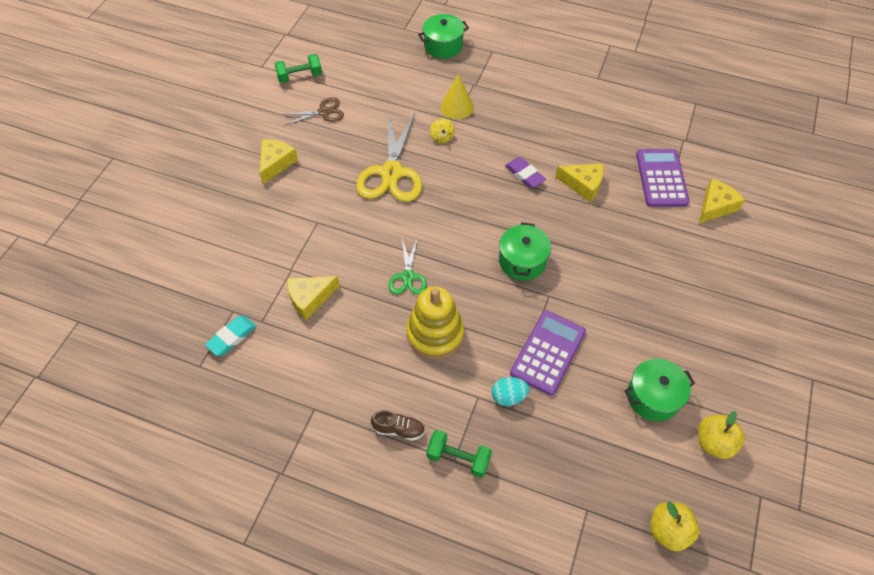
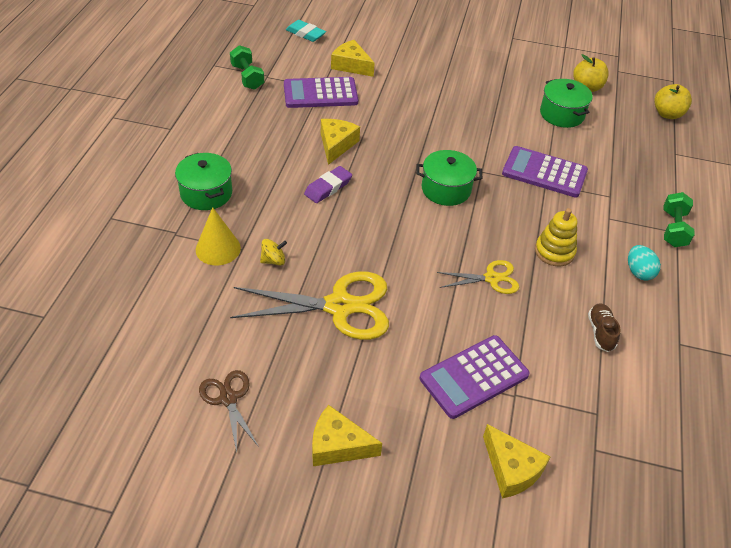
camera: 100 degrees left, 10 degrees down
turquoise eraser [205,316,257,356] -> turquoise eraser moved to [286,20,326,42]
green dumbbell [275,54,322,83] -> green dumbbell moved to [230,45,265,90]
yellow cheese [287,276,340,320] -> yellow cheese moved to [483,424,550,498]
brown shoe [371,410,425,441] -> brown shoe moved to [588,303,621,352]
green scissors [389,237,427,295] -> yellow scissors [437,260,519,294]
yellow stacking toy [406,286,464,359] -> yellow stacking toy [535,208,577,266], size x0.67
green pot [418,14,469,59] -> green pot moved to [175,153,232,210]
turquoise egg [491,377,529,406] -> turquoise egg moved to [628,245,661,281]
none -> purple calculator [420,335,530,419]

